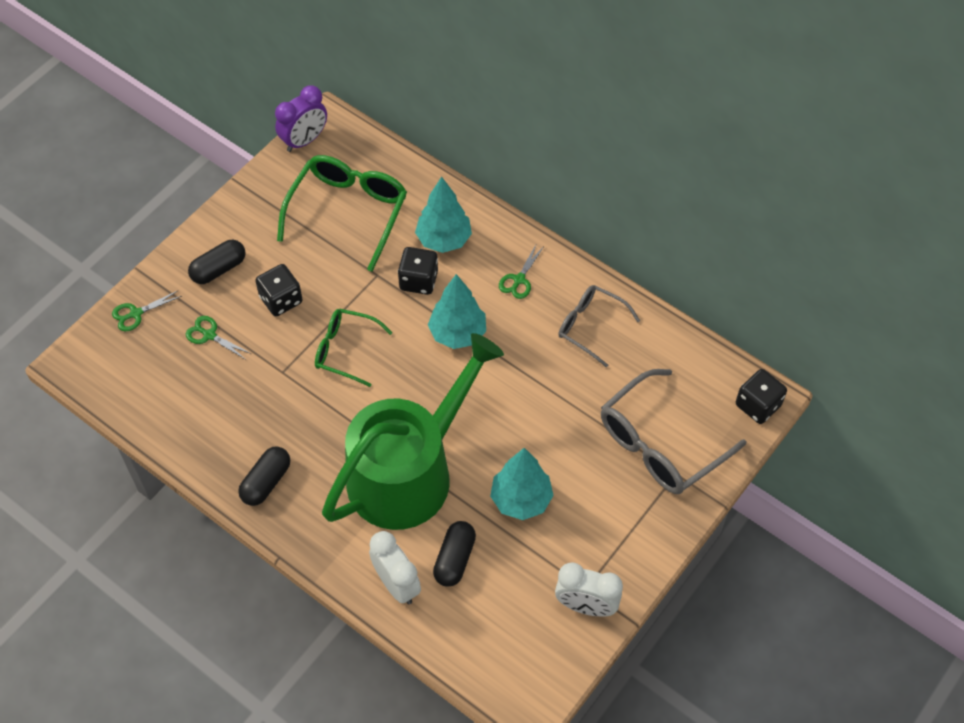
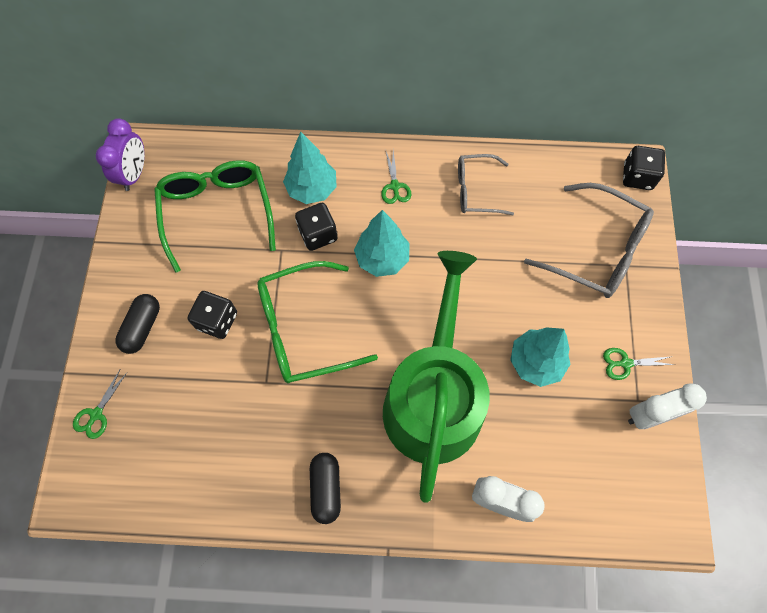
camera: 35 degrees left, 10 degrees up
green scissors [186,316,251,359] -> green scissors moved to [603,348,676,380]
green glasses [315,309,393,387] -> green glasses [257,261,378,383], size x1.63
black capsule [433,521,476,587] -> none
grey glasses [601,369,746,494] -> grey glasses turned 75 degrees counterclockwise [524,183,654,298]

